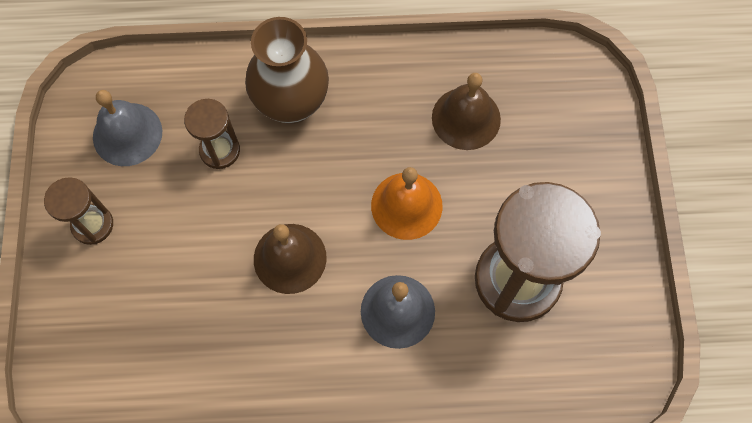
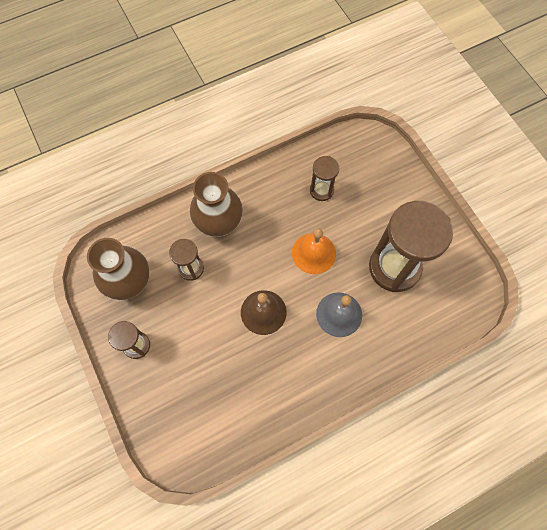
camera: 25 degrees left, 0 degrees up
grey bell [93,90,162,166] -> brown vase [87,238,149,300]
brown bell [432,73,501,150] -> brown hourglass [310,156,339,201]

